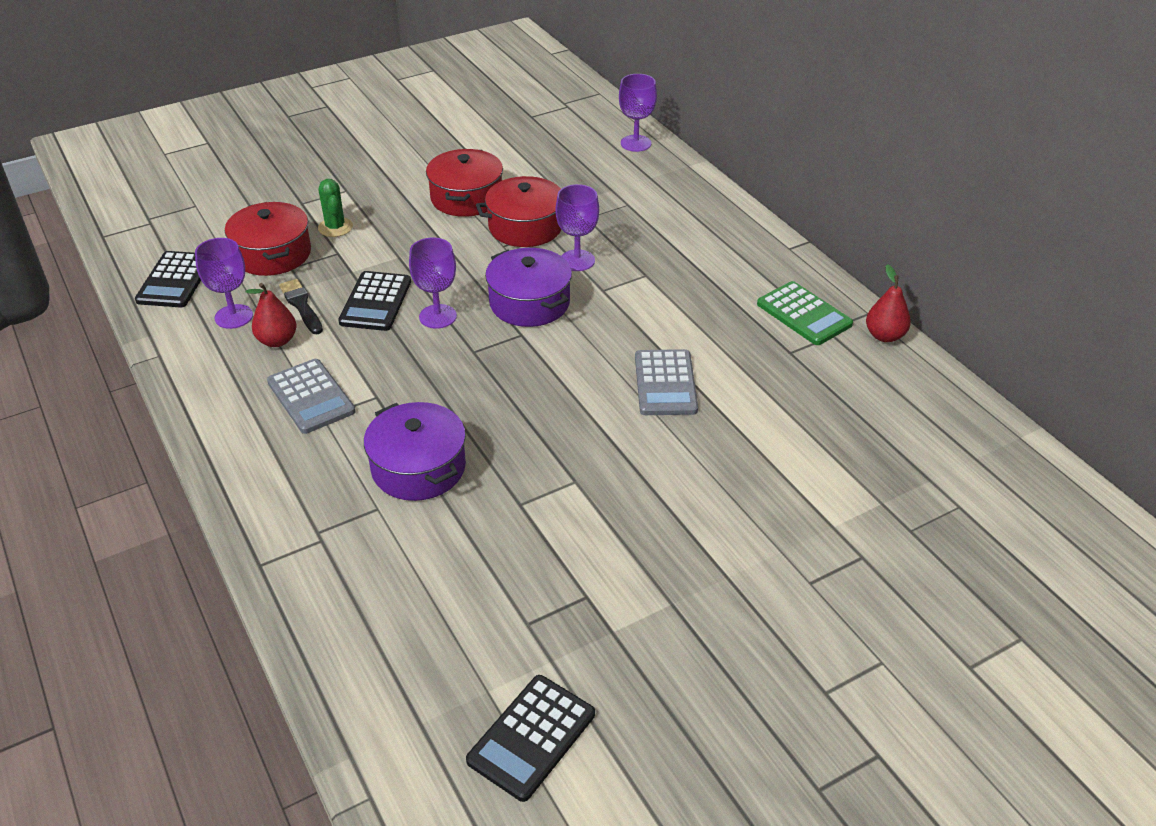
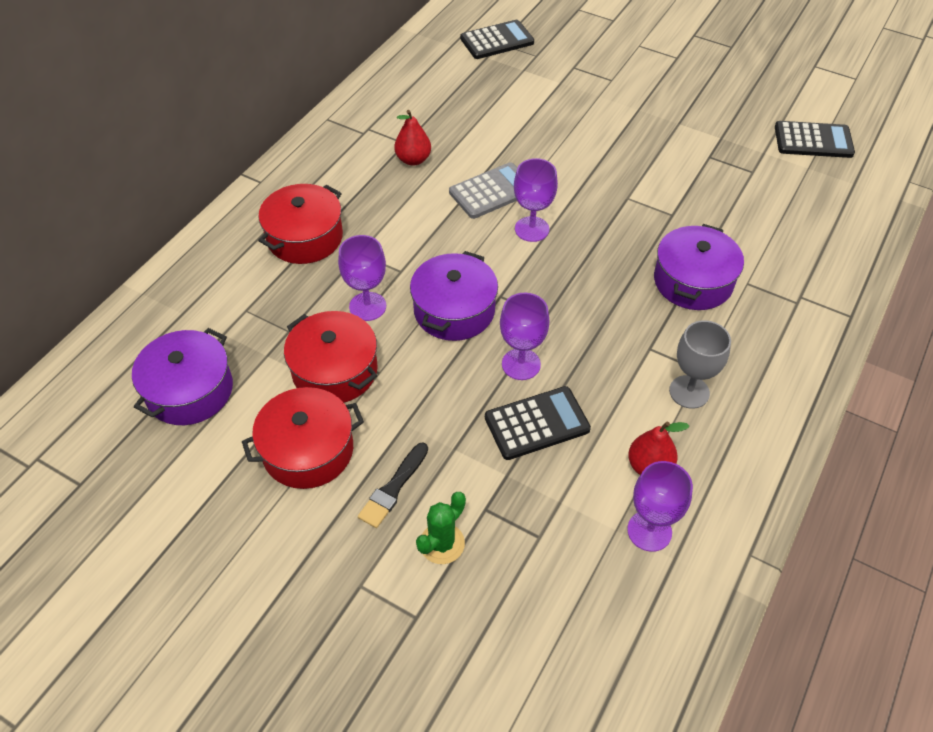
camera: 120 degrees left, 10 degrees up
black calculator [135,251,201,308] -> black calculator moved to [460,20,534,59]
red pot [225,202,311,276] -> red pot moved to [258,184,343,264]
grey calculator [267,359,356,434] -> grey goblet [669,320,731,409]
black brush [279,279,323,334] -> black brush moved to [358,443,428,528]
purple goblet [619,74,657,152] -> purple goblet moved to [514,158,558,242]
green calculator [757,281,853,345] -> none
red pear [866,264,911,342] -> red pear moved to [394,110,431,166]
none -> purple pot [132,328,233,425]

